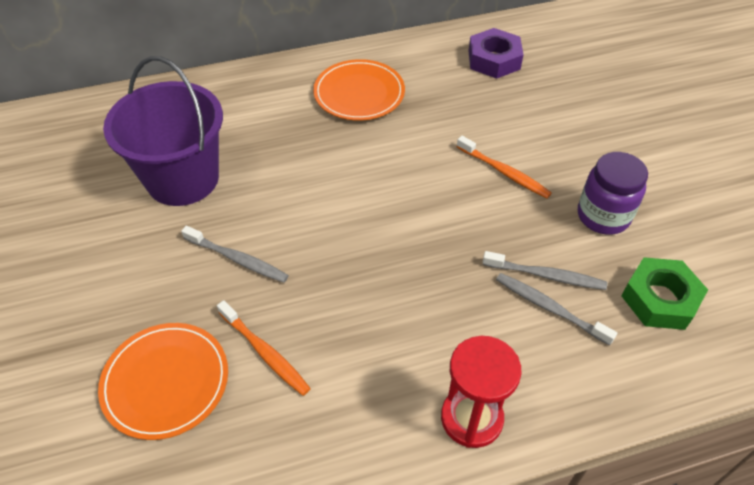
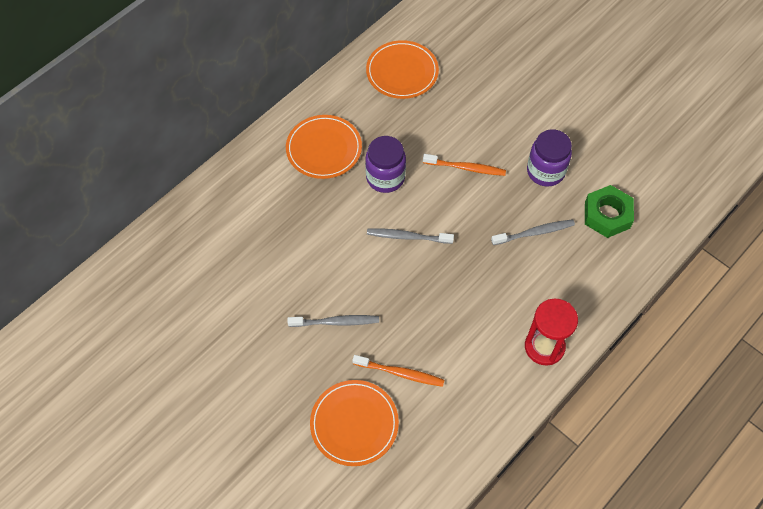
camera: 30 degrees left, 10 degrees up
purple bucket [103,56,223,206] -> none
purple nut [469,28,524,79] -> orange plate [366,40,439,99]
grey toothbrush [496,273,617,345] -> grey toothbrush moved to [367,228,454,244]
none -> purple jar [365,136,406,193]

